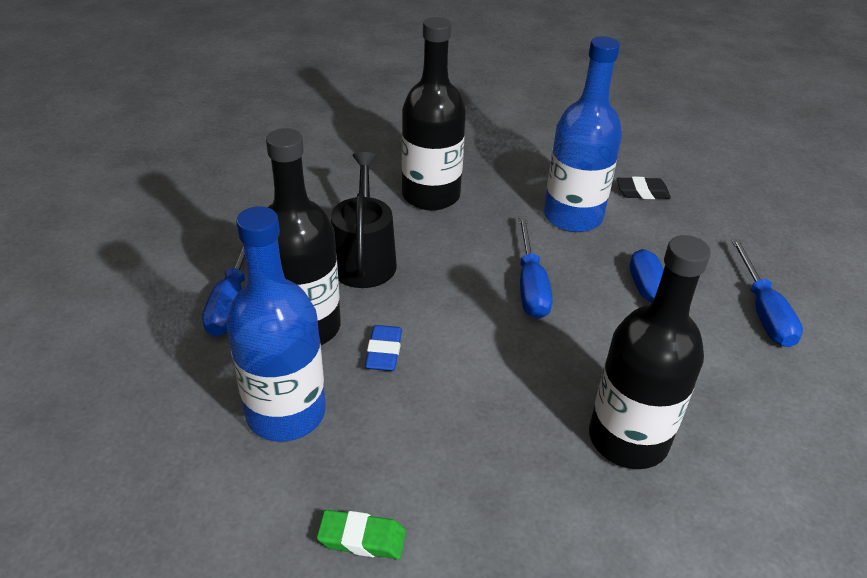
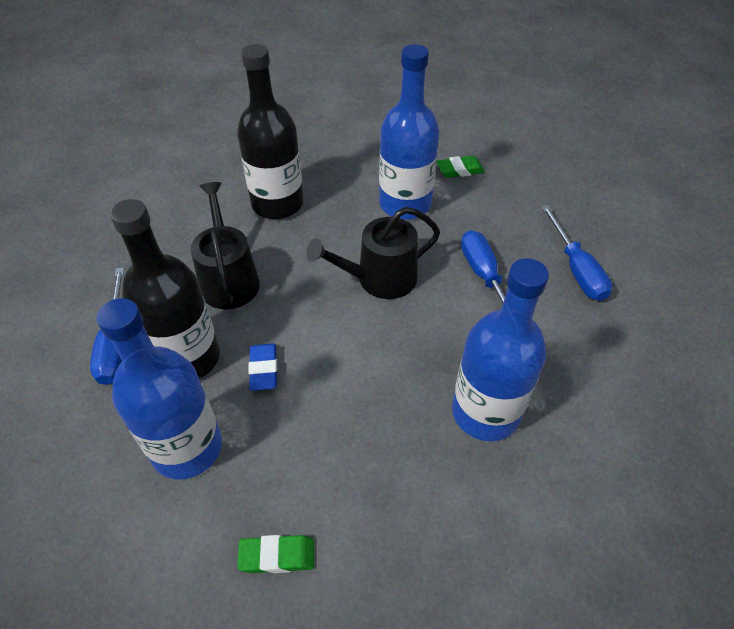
camera: 10 degrees left, 10 degrees up
blue screwdriver [518,216,552,319] -> black watering can [306,207,440,299]
black bottle [589,235,711,469] -> blue bottle [452,258,549,441]
black eraser [616,177,671,199] -> green eraser [437,156,485,178]

